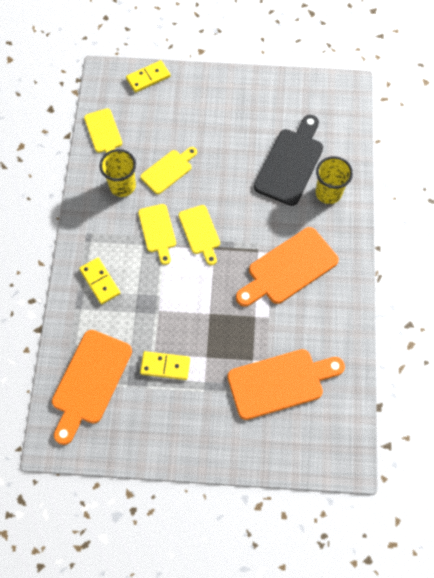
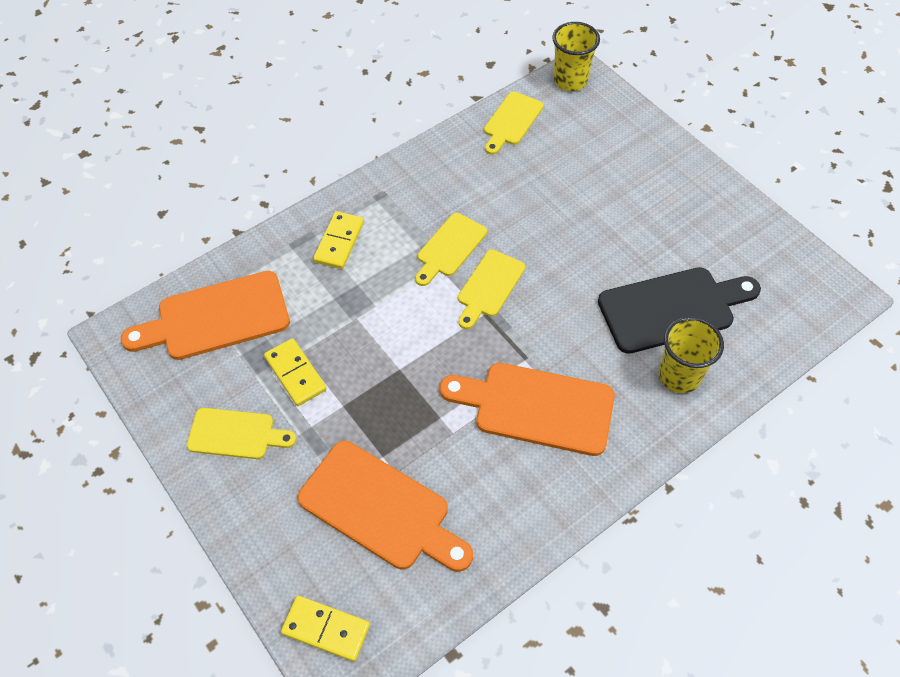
camera: 50 degrees right, 10 degrees down
yellow cup [100,149,136,197] -> yellow cup moved to [552,22,600,91]
yellow domino [126,60,171,93] -> yellow domino moved to [281,596,370,662]
yellow cutting board [141,147,197,194] -> yellow cutting board moved to [187,408,296,459]

